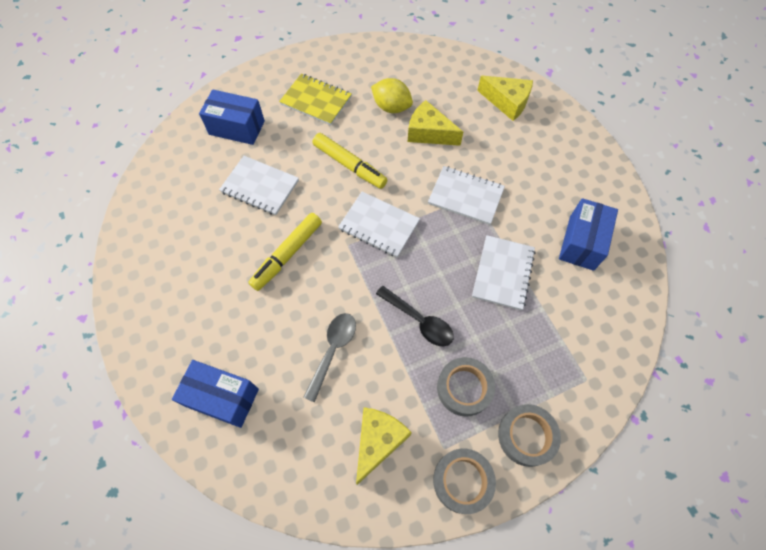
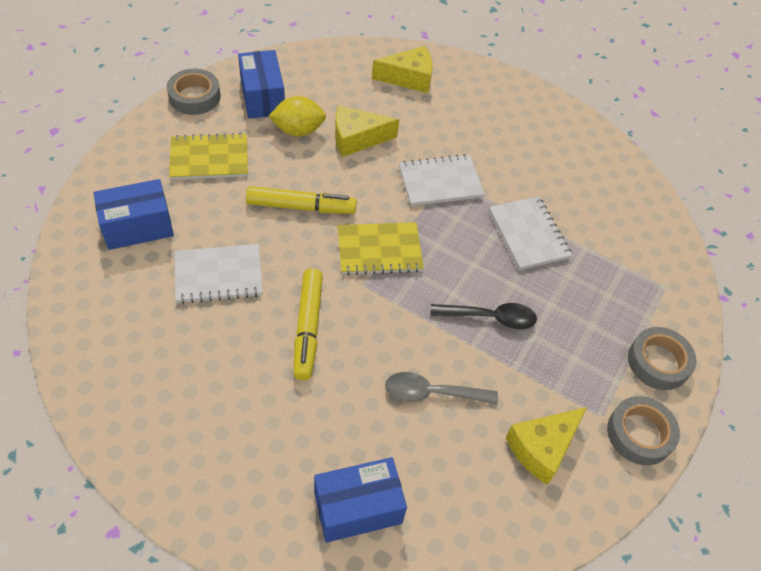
camera: 40 degrees left, 10 degrees down
grey spoon [303,313,356,403] -> grey spoon turned 75 degrees counterclockwise [385,372,498,404]
white notebook [338,192,420,257] -> yellow notebook [338,222,424,275]
yellow cheese [356,407,412,485] -> yellow cheese turned 120 degrees counterclockwise [506,407,587,485]
grey tape [437,357,495,417] -> grey tape moved to [167,69,221,115]
blue box [559,198,618,271] -> blue box moved to [238,50,285,119]

